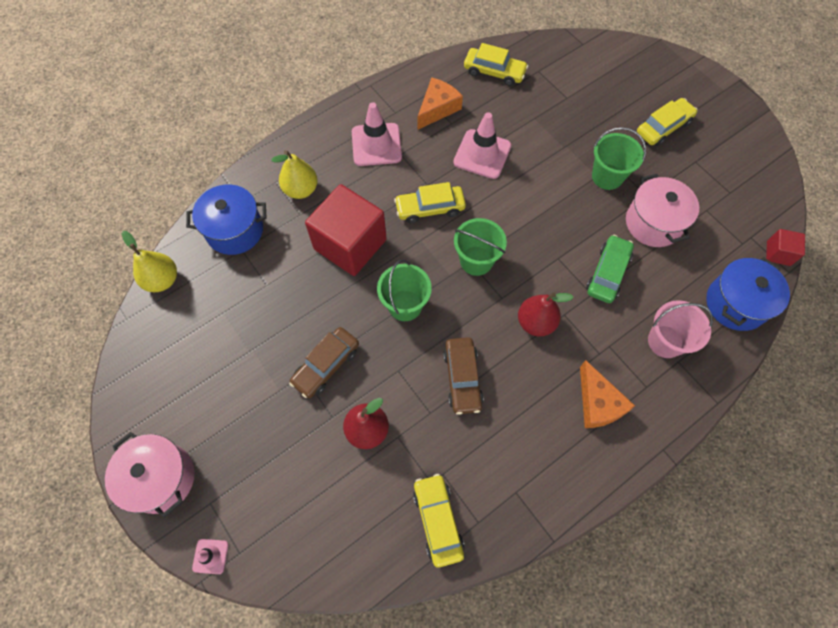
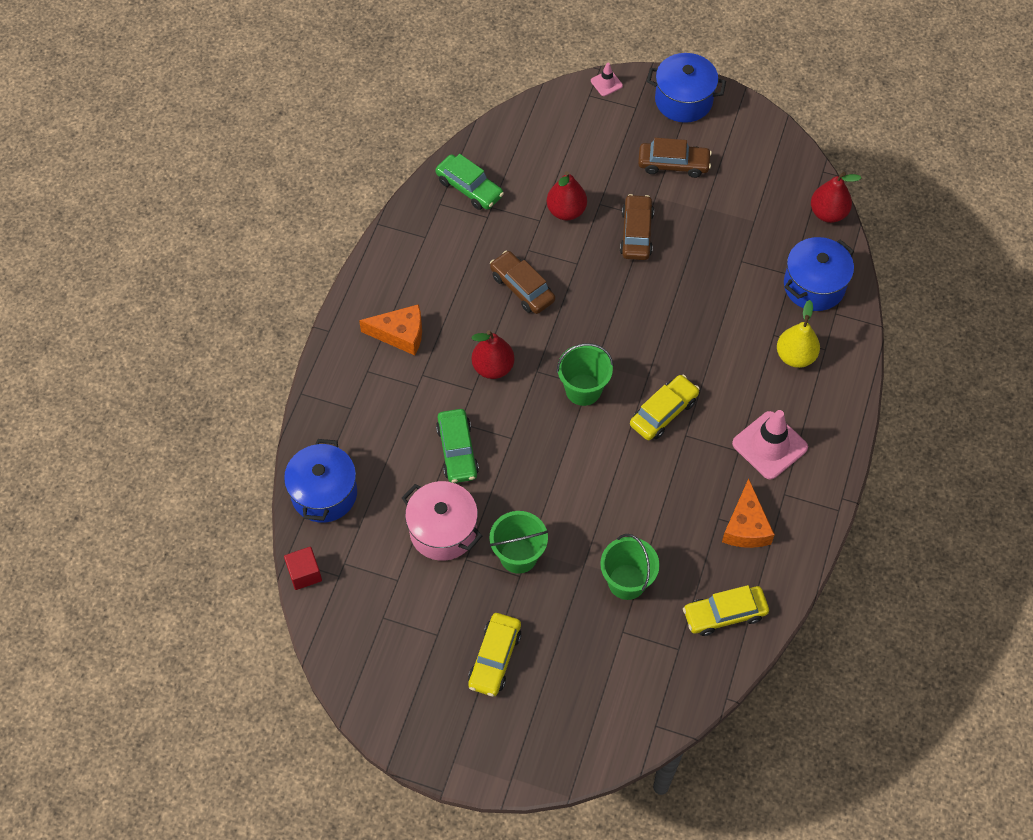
camera: 145 degrees right, 5 degrees down
pink pot [105,432,195,518] -> blue pot [647,53,726,123]
yellow pear [122,231,177,292] -> red pear [811,172,861,223]
red cube [305,184,387,276] -> none
green bucket [377,260,432,321] -> green bucket moved to [600,534,659,600]
yellow car [413,474,465,567] -> green car [435,154,504,210]
pink traffic cone [453,112,511,179] -> none
orange cheese [580,360,635,428] -> orange cheese turned 150 degrees clockwise [359,304,422,355]
pink bucket [648,300,713,358] -> none
none -> brown car [638,138,712,178]

